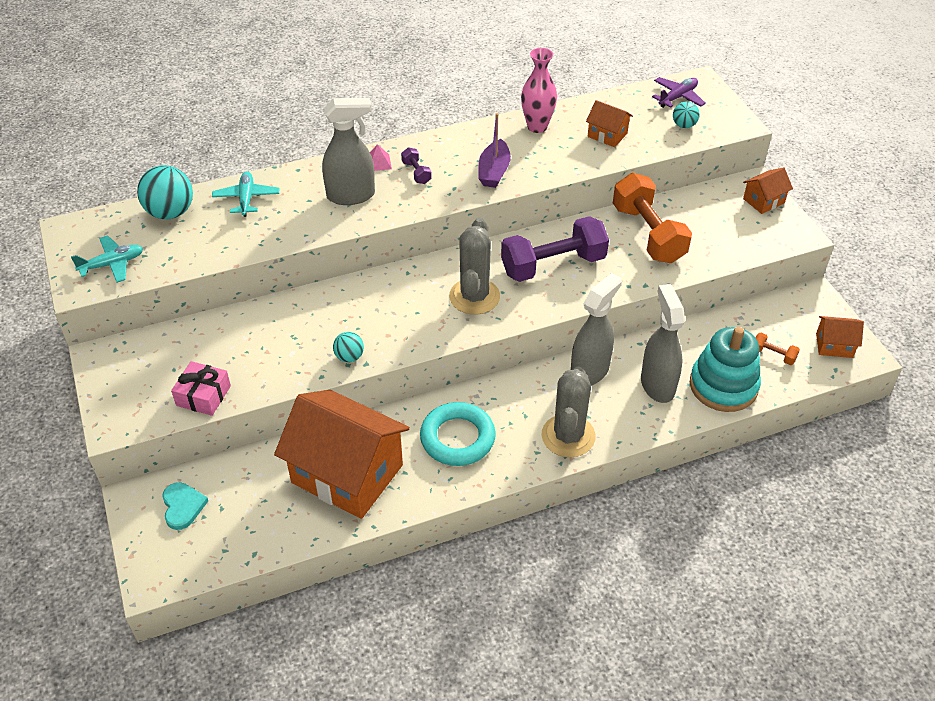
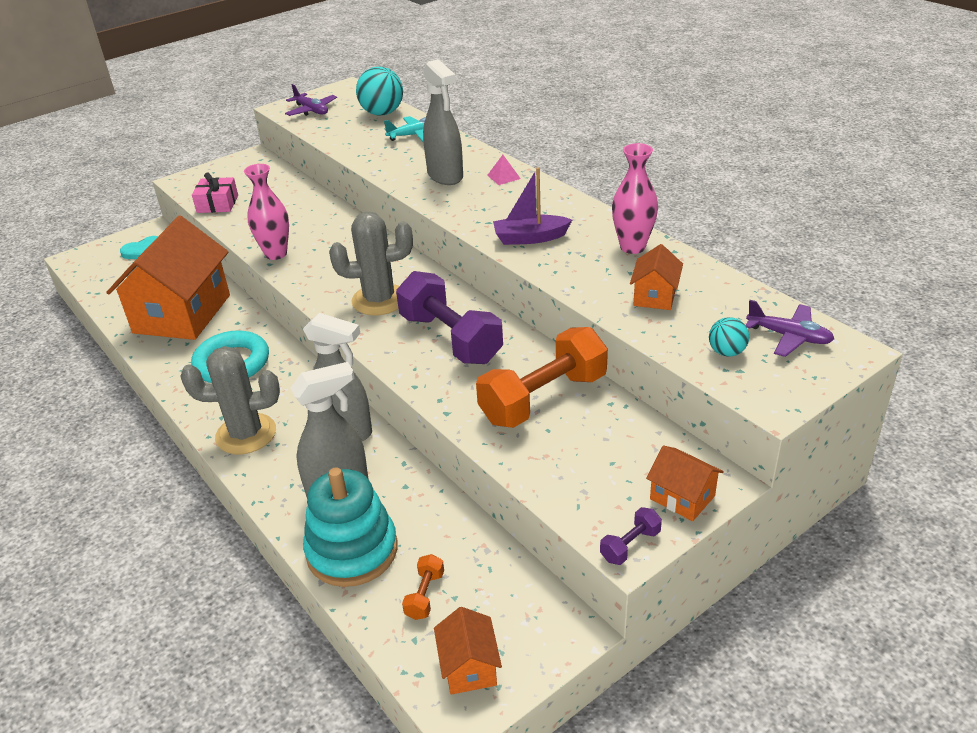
camera: 75 degrees right, 10 degrees down
turquoise plane [71,235,143,283] -> purple plane [285,84,337,116]
turquoise ball [333,332,364,362] -> pink vase [244,164,289,260]
purple dumbbell [401,147,432,184] -> purple dumbbell moved to [600,507,662,565]

